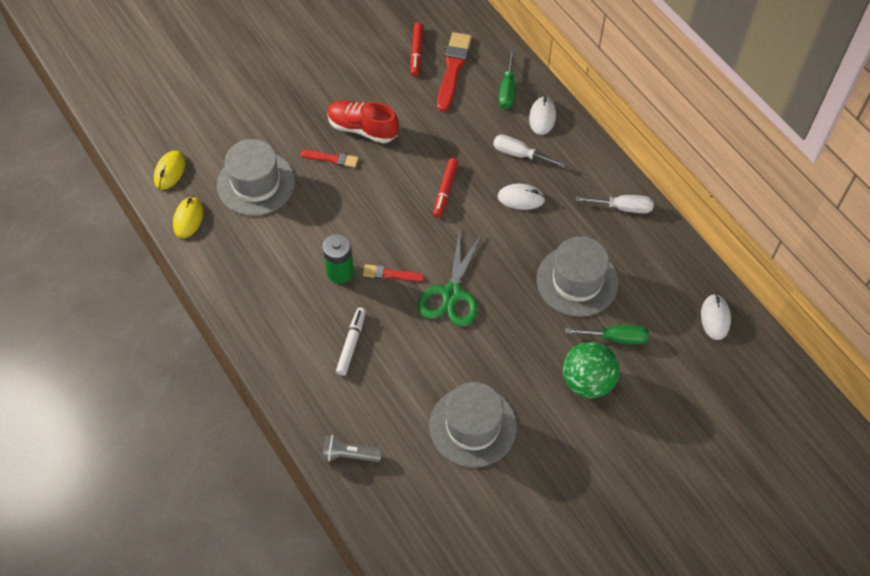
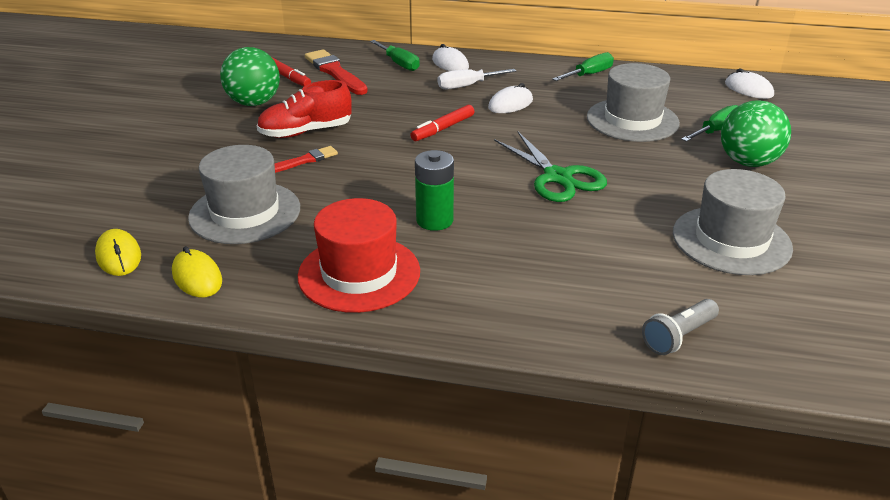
camera: 45 degrees left, 25 degrees down
white marker [336,308,366,376] -> none
red brush [363,264,425,282] -> none
red marker [433,158,458,218] -> red marker turned 75 degrees clockwise [410,105,474,141]
white screwdriver [575,195,654,213] -> green screwdriver [552,52,614,81]
none -> green ball [220,47,280,106]
none -> red hat [298,198,420,313]

